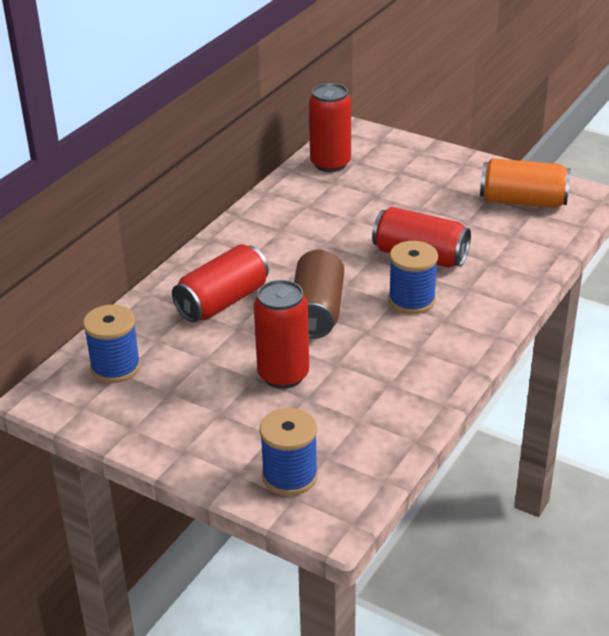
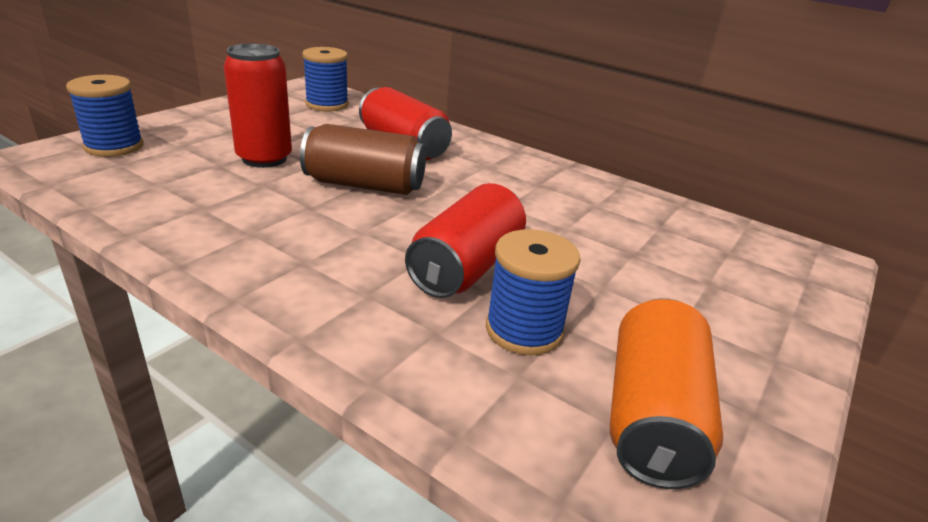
camera: 90 degrees right, 5 degrees down
red can [309,83,351,172] -> none
blue spool [388,241,438,314] -> blue spool moved to [486,229,581,355]

